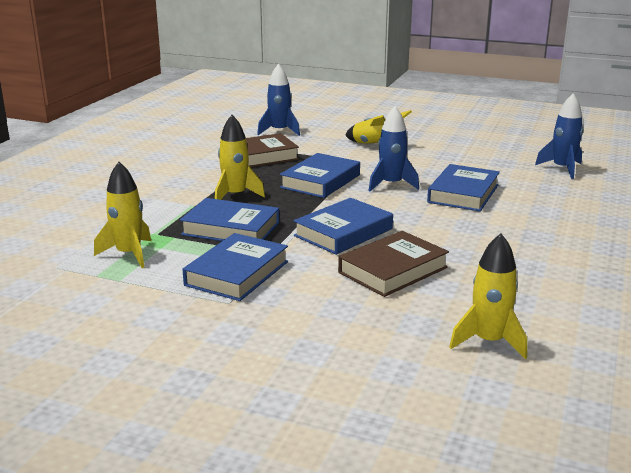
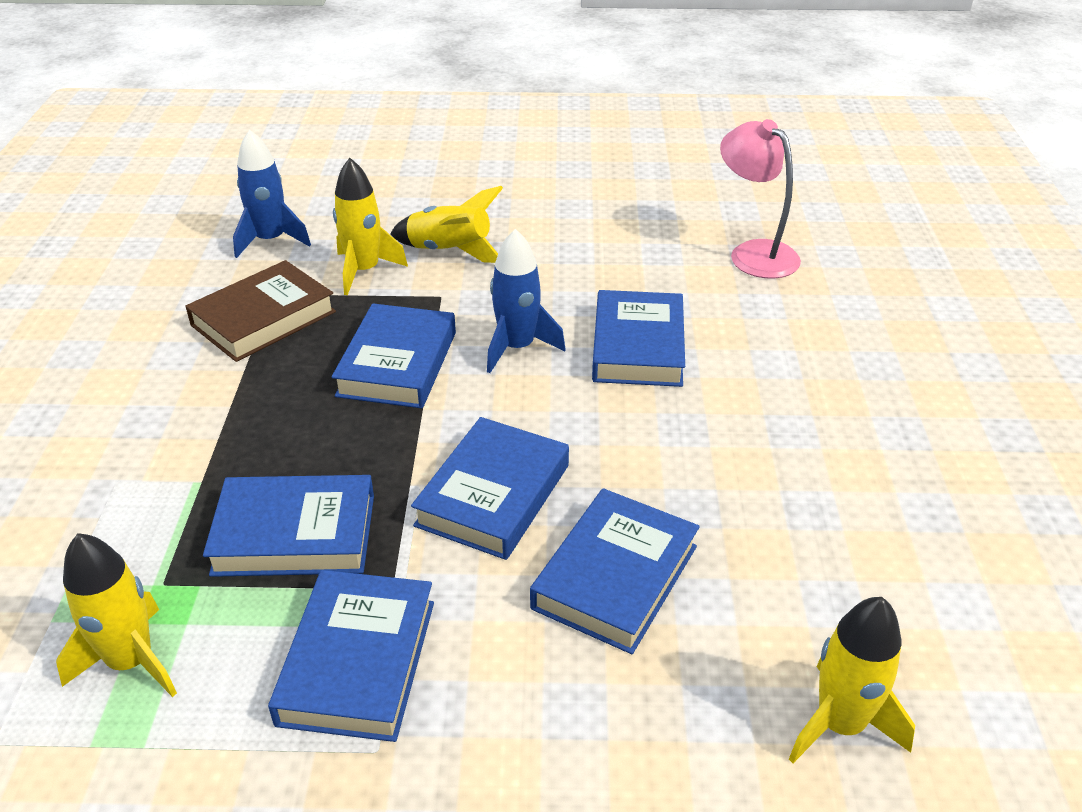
camera: 20 degrees left, 15 degrees up
yellow rocket [215,115,265,200] -> yellow rocket moved to [333,158,408,295]
brown book [338,231,449,297] -> blue book [530,488,700,654]
blue rocket [535,93,583,179] -> pink lamp [720,119,801,279]

